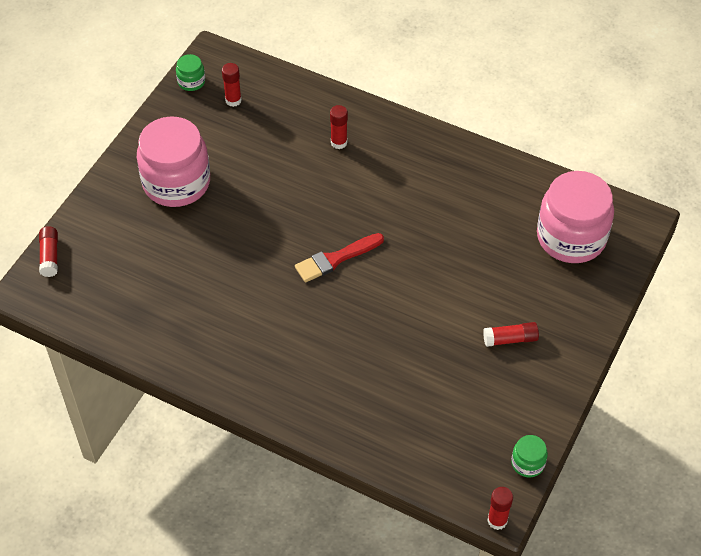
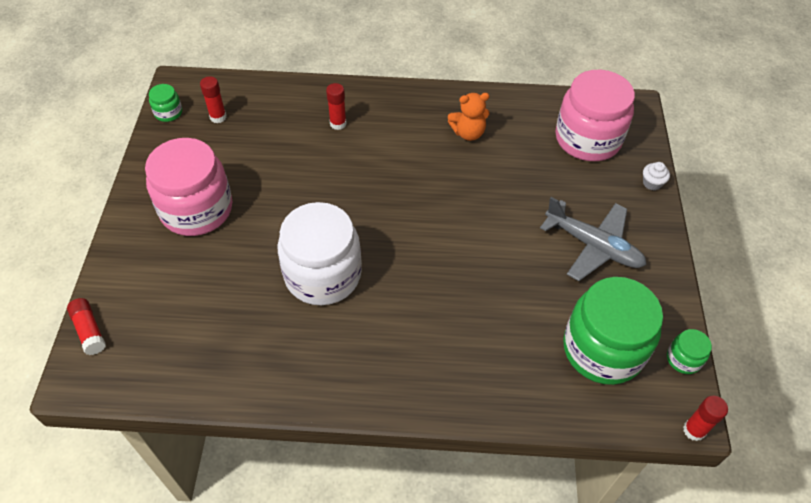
camera: 25 degrees left, 0 degrees up
red brush [295,233,384,283] -> none
red glue stick [483,322,539,347] -> grey plane [540,197,647,281]
none -> white jar [277,202,362,305]
none -> orange teddy bear [448,93,490,141]
none -> green jar [563,277,663,385]
none -> white cupcake [643,162,670,191]

